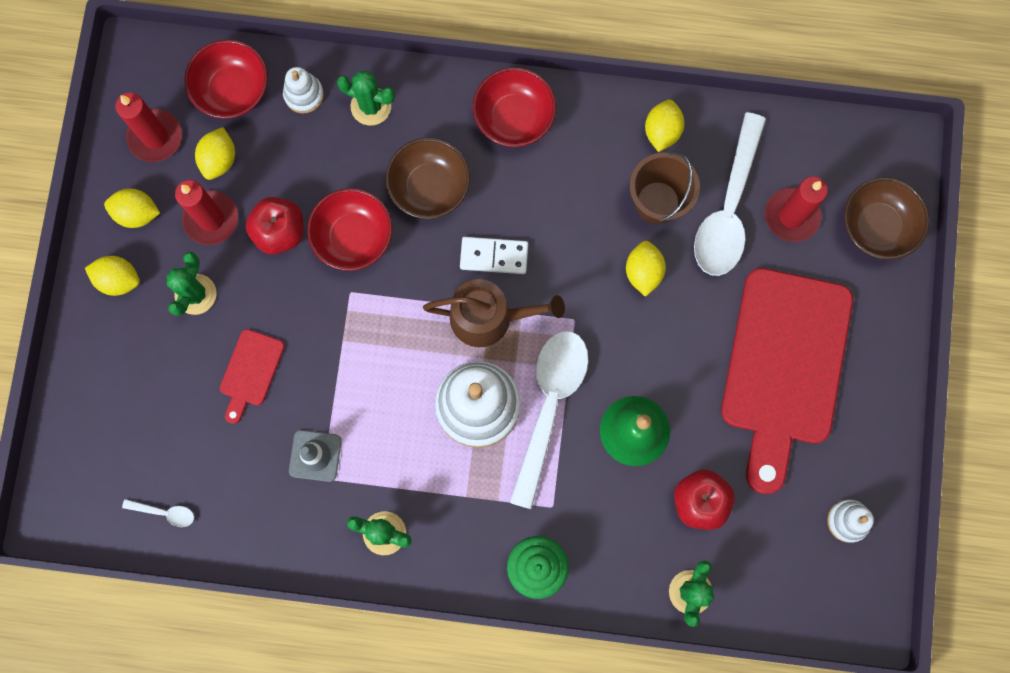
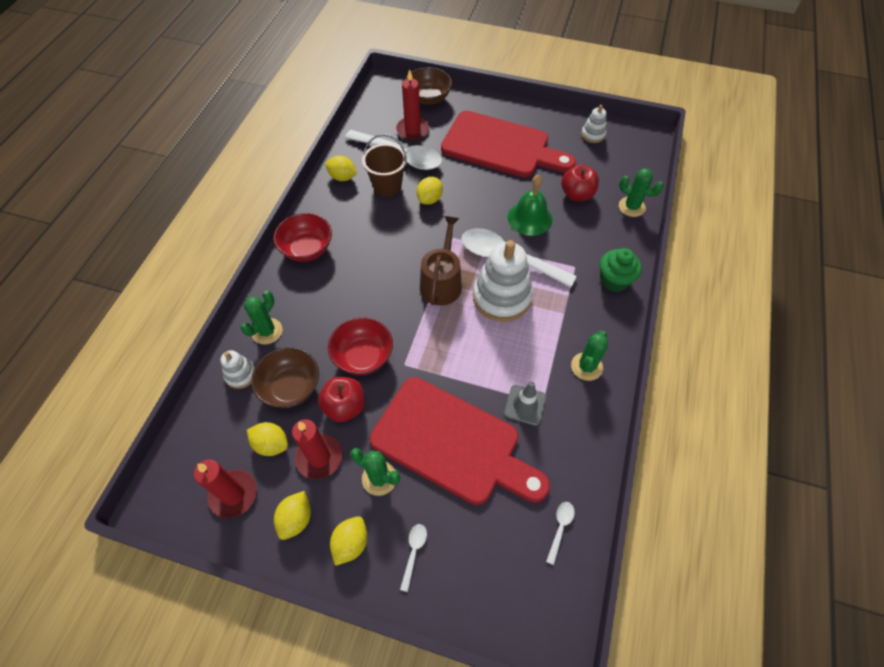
camera: 80 degrees left, 20 degrees down
red bowl [184,39,268,119] -> none
red cutting board [220,329,285,424] -> red cutting board [370,377,550,505], size x2.36
brown bowl [386,138,470,219] -> brown bowl moved to [251,347,319,408]
white domino [460,237,528,274] -> none
yellow lemon [626,241,666,297] -> yellow lemon turned 75 degrees counterclockwise [417,177,443,205]
none -> white spoon [400,524,427,592]

